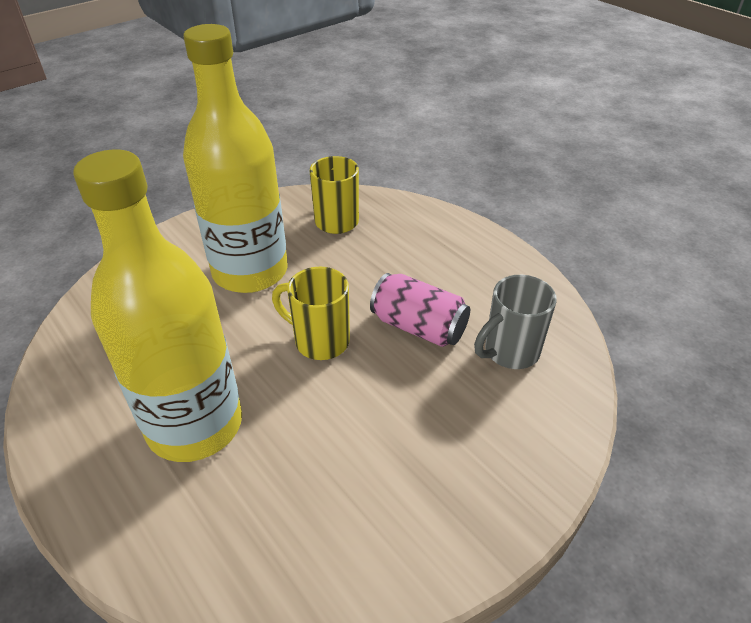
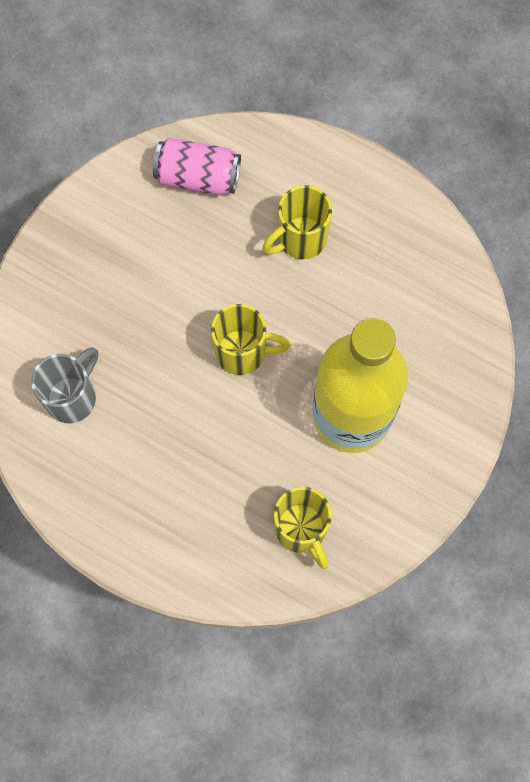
camera: 160 degrees right, 30 degrees up
yellow bottle [73,149,242,462] -> yellow mug [263,185,332,259]
pink can [370,273,470,347] -> pink can moved to [153,138,241,195]

